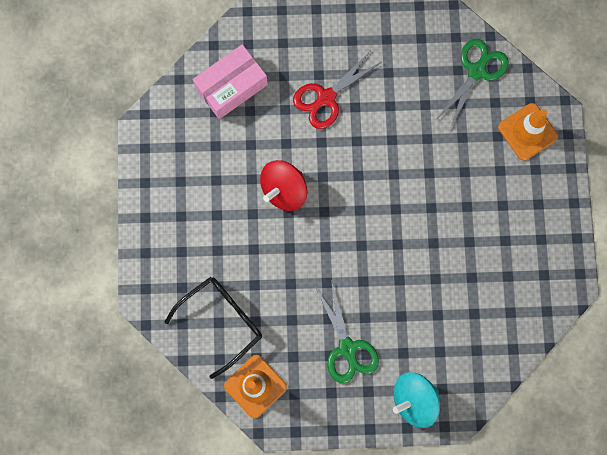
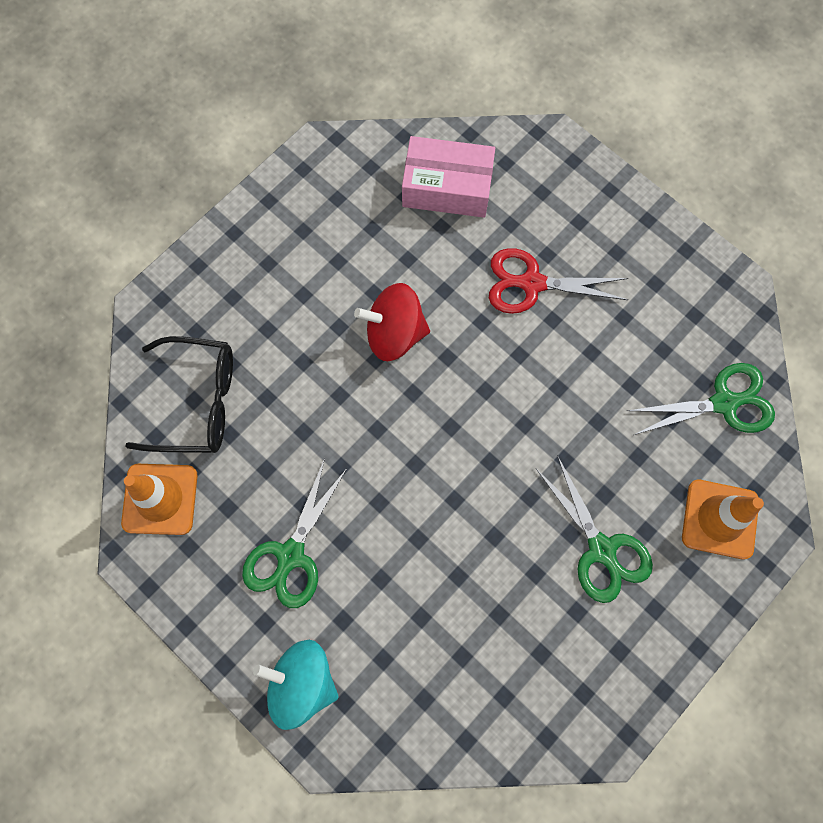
camera: 45 degrees right, 5 degrees down
none -> green scissors [536,455,653,603]

